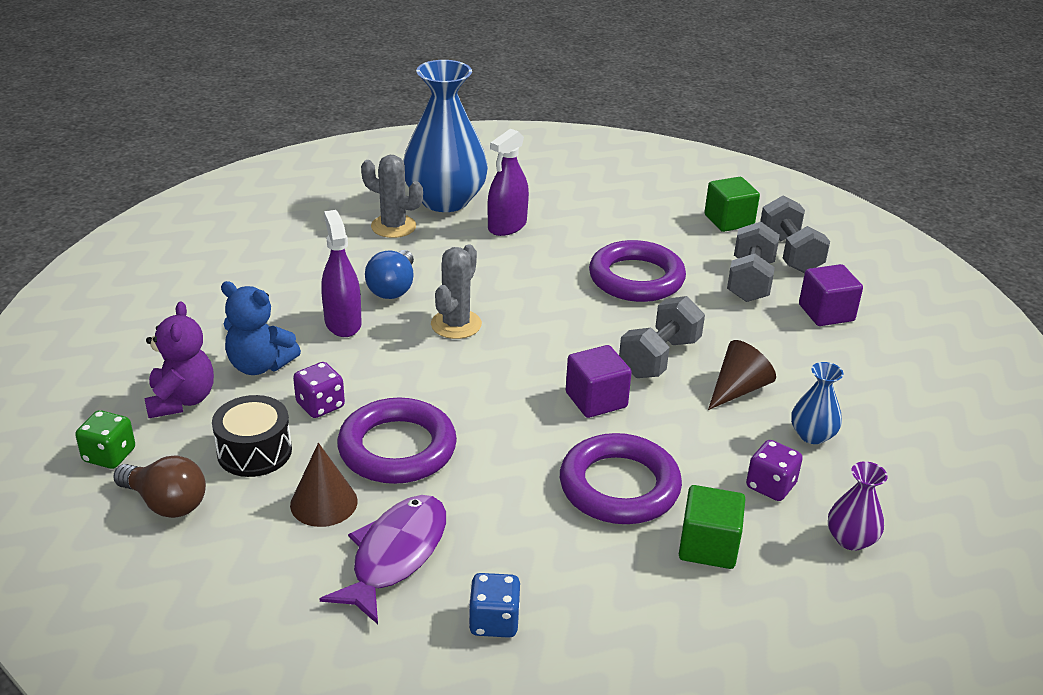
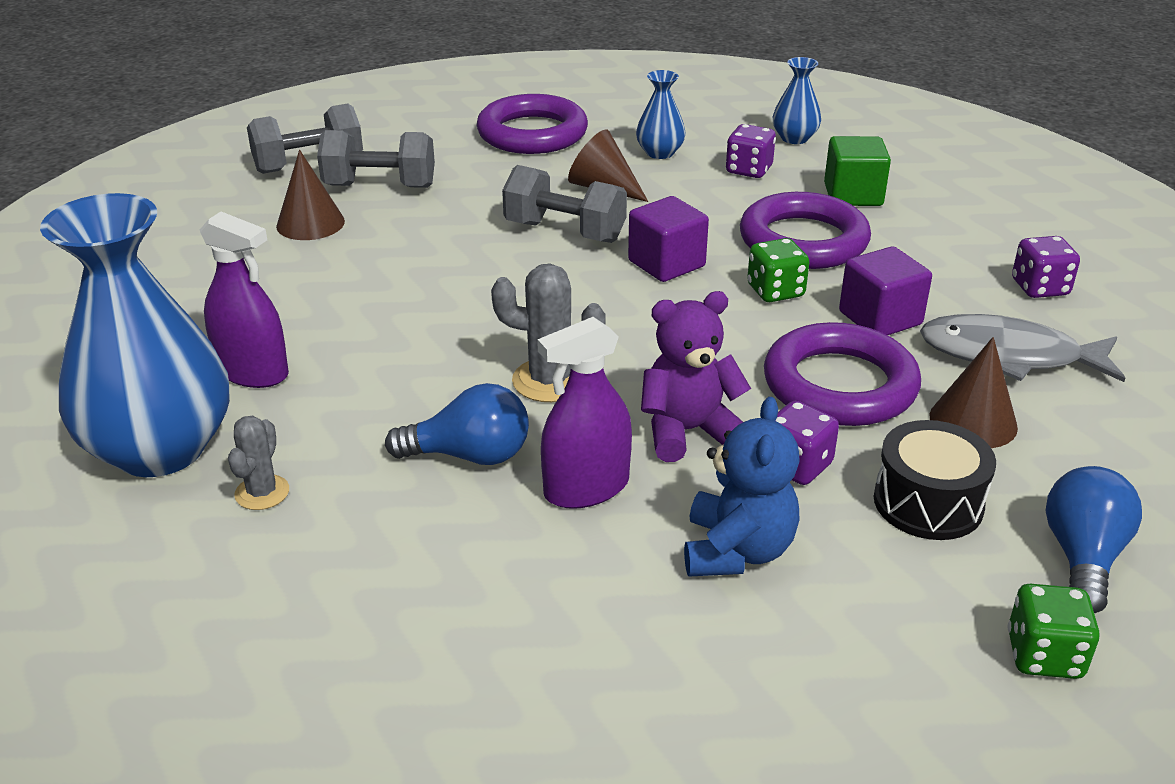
camera: 100 degrees left, 0 degrees up
brown light bulb [113,455,206,518] -> blue light bulb [1045,466,1142,613]
purple teddy bear [144,302,214,418] -> purple teddy bear moved to [641,291,751,462]
purple fish [320,495,446,624] -> grey fish [920,314,1125,382]
grey cactus [361,155,423,238] -> grey cactus [228,416,289,510], size x0.63
blue dice [468,573,520,638] -> purple dice [1012,236,1080,298]
purple ring [589,240,686,302] -> purple ring moved to [477,94,588,154]
green cube [704,177,760,232] -> none
purple cube [799,264,863,326] -> purple cube moved to [839,246,932,335]
purple vase [828,461,888,551] -> blue vase [773,57,821,144]
none -> brown cone [276,150,345,240]
none -> green dice [747,238,810,302]

